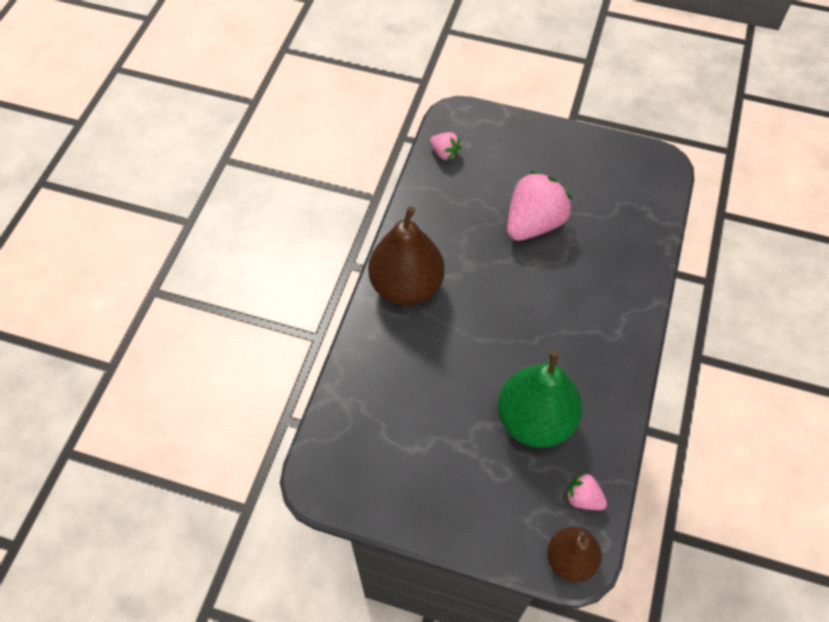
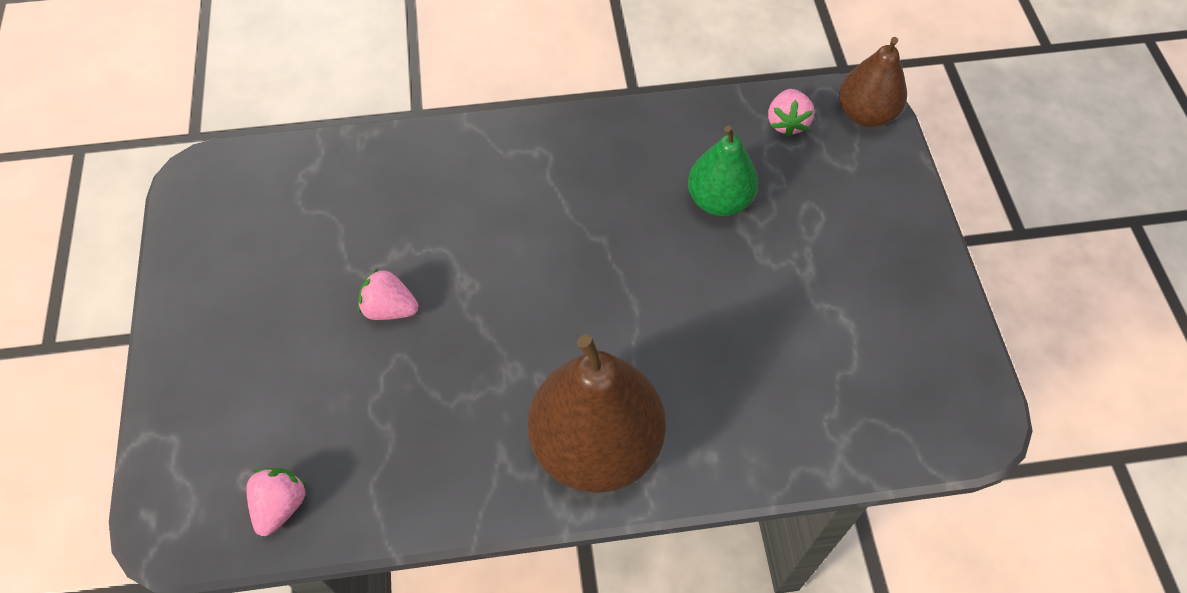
camera: 115 degrees left, 0 degrees up
green pear [498,350,582,448] -> green pear [688,126,758,216], size x0.60
pink strawberry [507,171,572,241] -> pink strawberry [358,268,419,320], size x0.48

